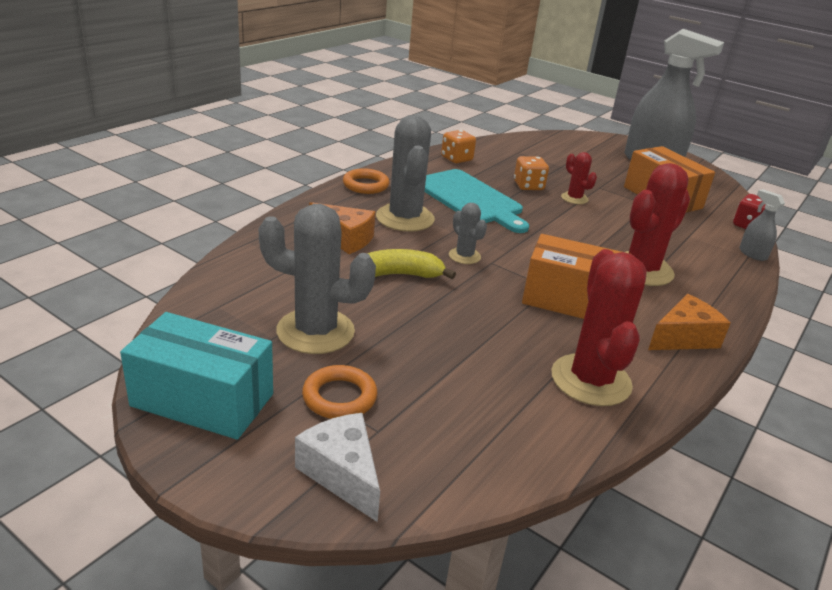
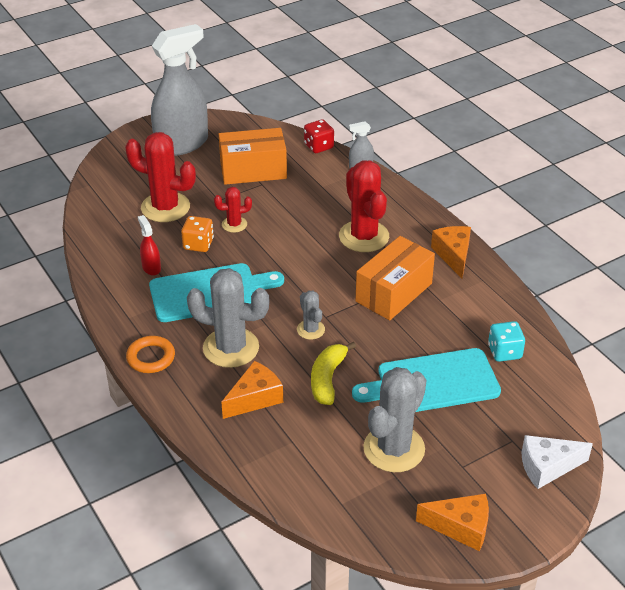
camera: 65 degrees left, 10 degrees up
turquoise box [120,312,273,440] -> orange cheese [416,493,489,551]
orange ring [302,365,378,419] -> none
orange dice [441,130,476,163] -> none
grey cactus [449,203,487,264] -> grey cactus turned 75 degrees clockwise [297,291,325,340]
red cactus [551,249,647,406] -> red cactus moved to [125,132,196,222]
none -> red spray bottle [138,215,161,276]
none -> turquoise cutting board [352,348,501,412]
none -> turquoise dice [488,321,525,362]

